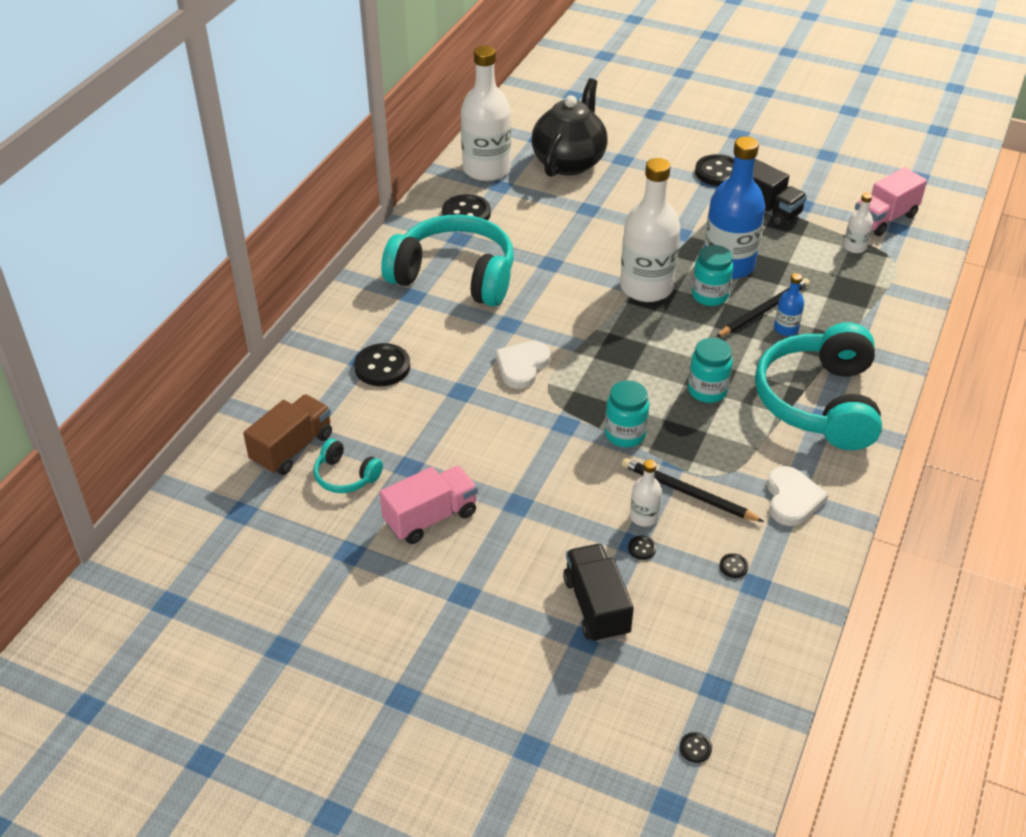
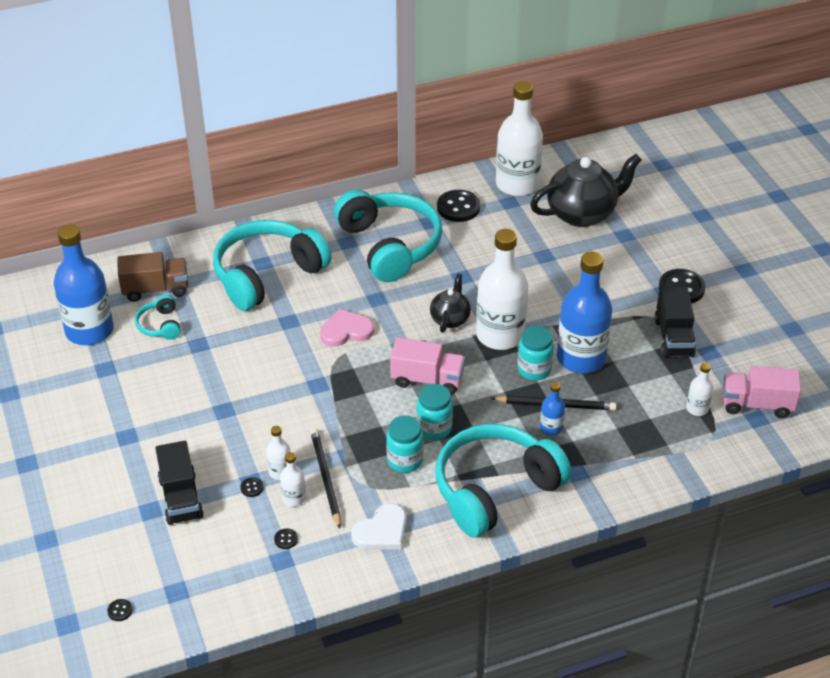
camera: 45 degrees right, 0 degrees up
black button [354,343,410,386] -> turquoise headphones [213,220,331,311]
pink truck [380,466,478,544] -> pink truck moved to [390,337,465,395]
white heart [495,341,551,389] -> pink heart [320,309,374,347]
black truck [563,544,634,643] -> black truck turned 135 degrees clockwise [155,441,204,525]
turquoise jar [605,380,649,447] -> turquoise jar moved to [386,415,424,473]
none -> blue bottle [54,224,114,345]
none -> white bottle [280,452,306,507]
none -> black teapot [430,274,471,333]

